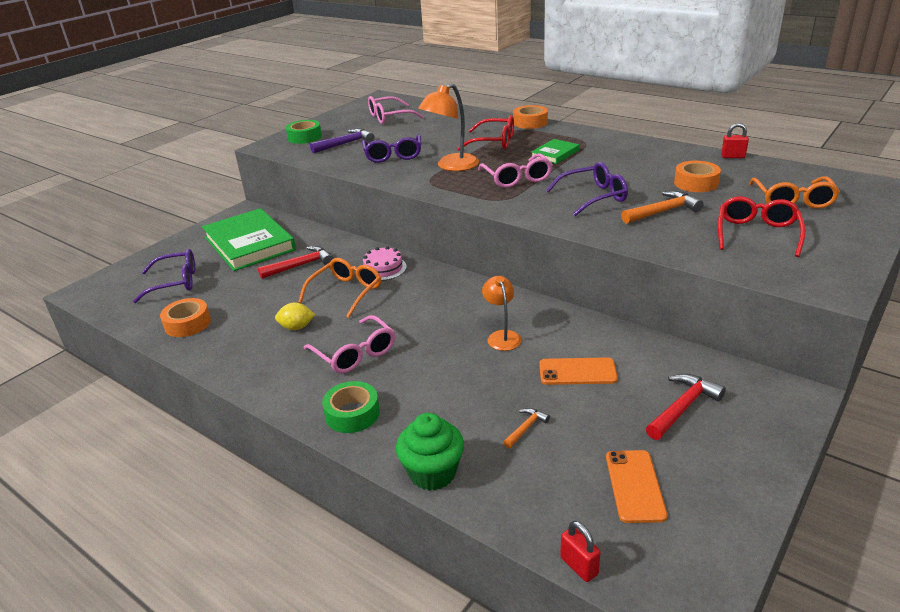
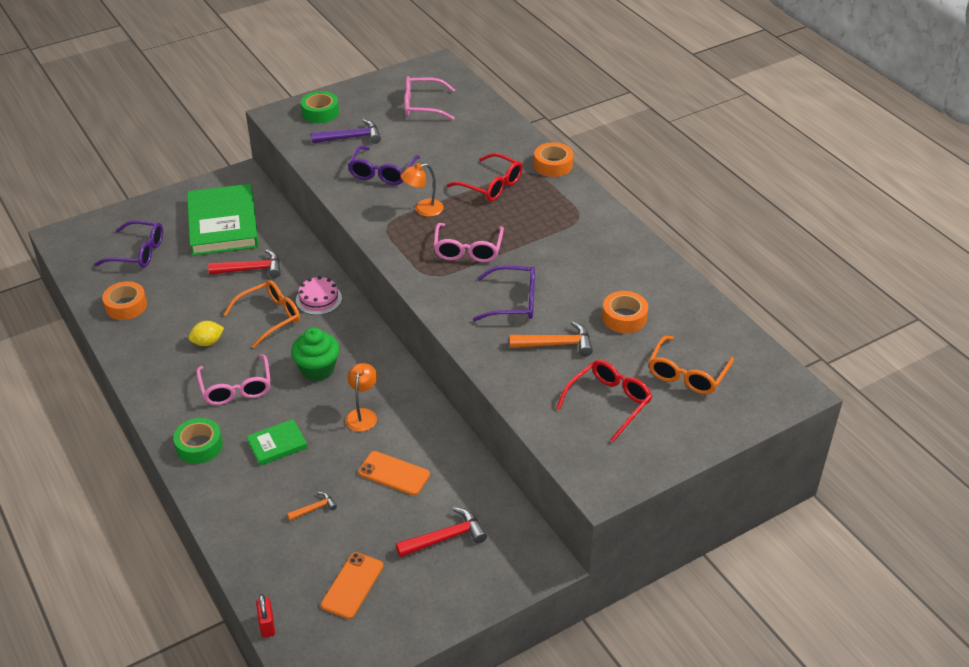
camera: 20 degrees right, 10 degrees up
yellow lemon [275,302,315,330] -> yellow lemon turned 45 degrees counterclockwise [188,321,224,346]
green cupcake [396,413,464,491] -> green cupcake moved to [291,327,340,381]
orange lamp [418,83,479,171] -> orange lamp [400,163,444,217], size x0.64
green book [531,139,579,164] -> green book moved to [246,419,308,466]
red padlock [721,123,749,158] -> none

